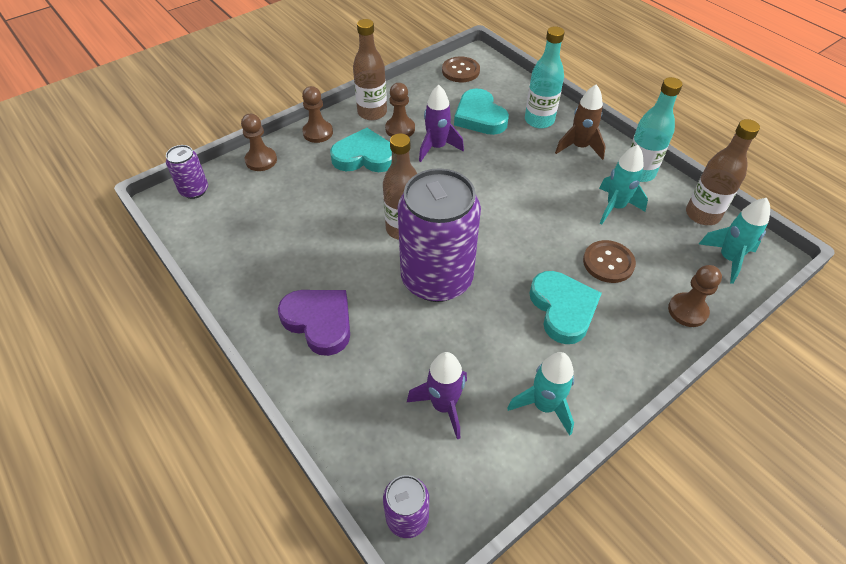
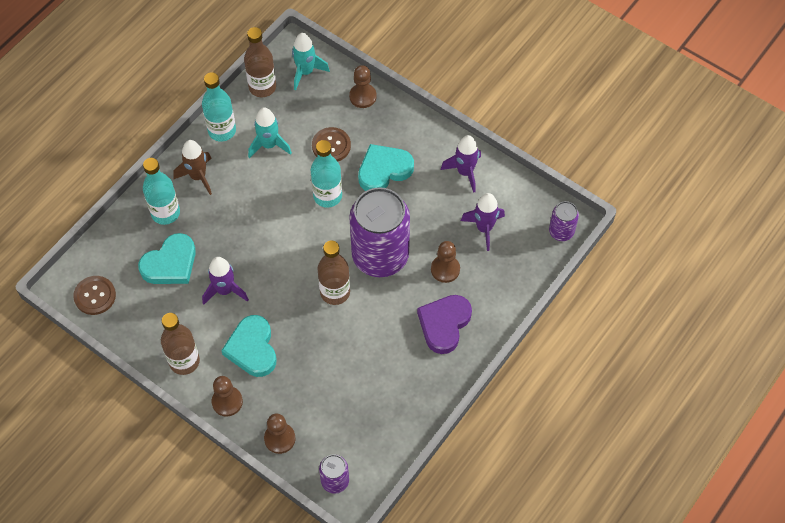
camera: 105 degrees left, 10 degrees up
brown pawn [385,83,415,137] -> brown pawn moved to [431,241,460,283]
turquoise rocket [507,352,574,436] -> purple rocket [441,135,481,193]
none -> turquoise bottle [311,140,342,208]

